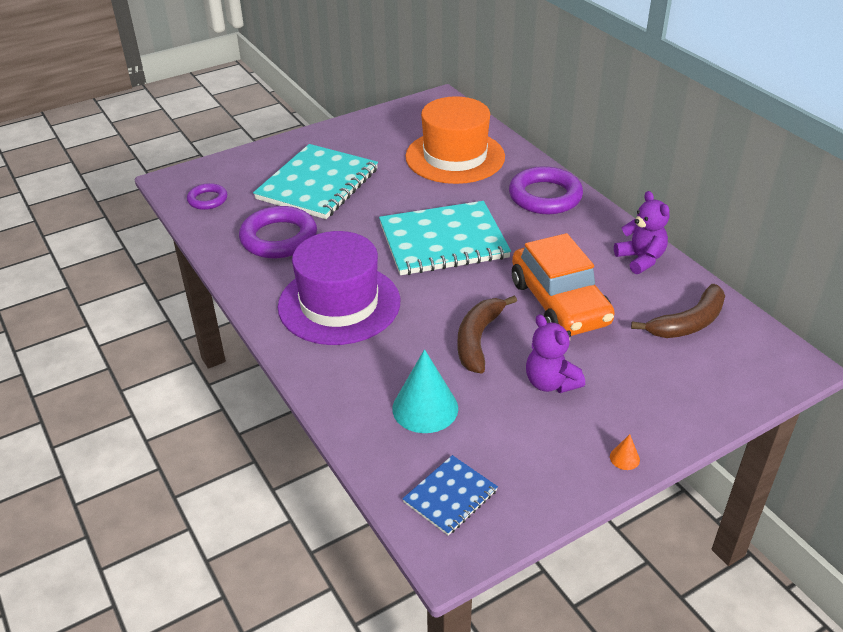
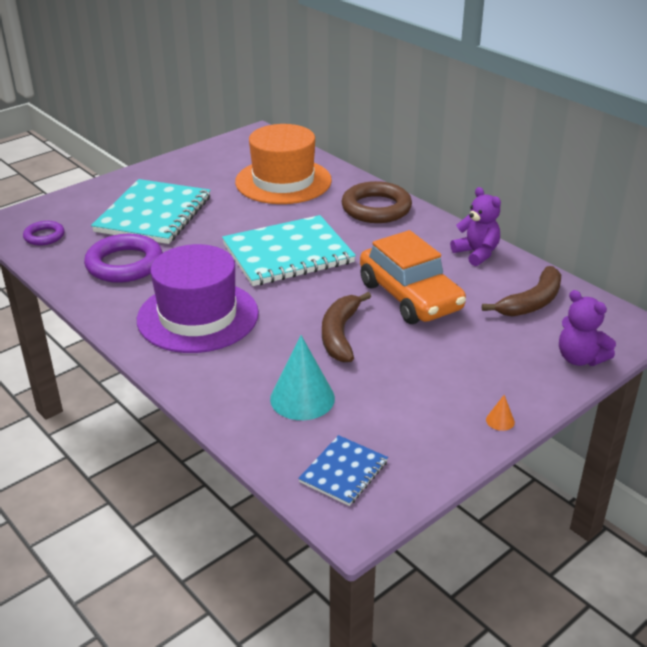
camera: 10 degrees left, 5 degrees down
purple ring [509,166,583,214] -> brown ring [341,181,412,223]
purple teddy bear [526,314,585,393] -> purple teddy bear moved to [559,290,616,366]

